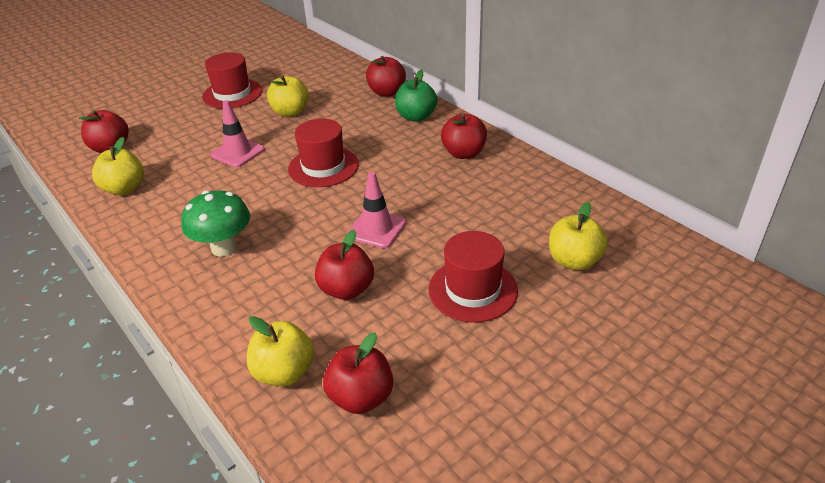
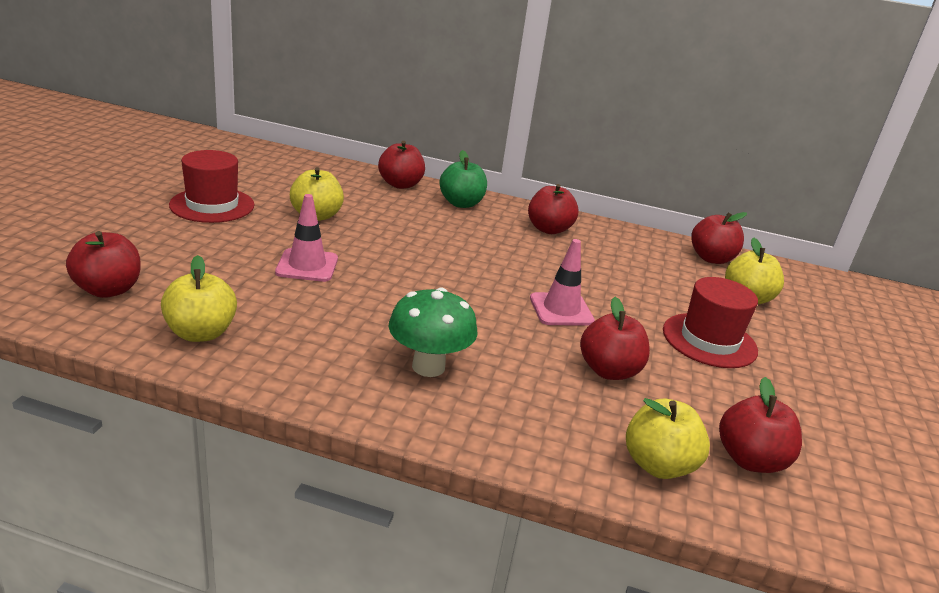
camera: 40 degrees left, 10 degrees down
red hat [288,119,359,187] -> none
none -> red apple [691,212,747,264]

